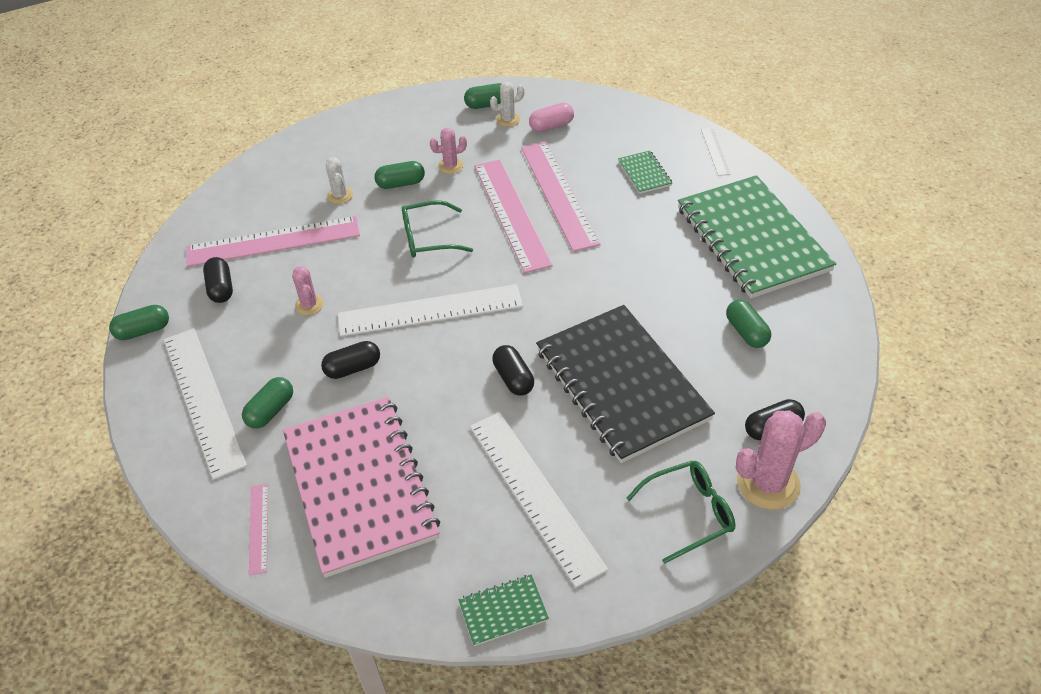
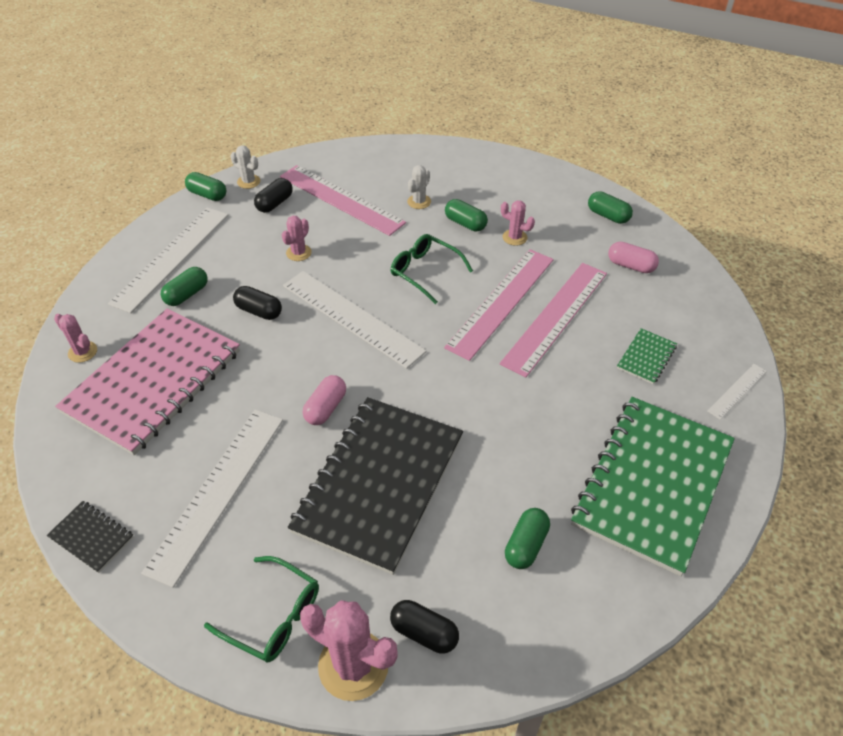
camera: 50 degrees right, 0 degrees up
green capsule [242,377,293,429] -> green capsule turned 45 degrees counterclockwise [161,267,208,306]
pink ruler [249,484,268,575] -> pink cactus [54,314,97,363]
green notebook [458,575,549,646] -> black notebook [47,501,134,573]
white cactus [490,82,525,127] -> white cactus moved to [231,145,260,189]
black capsule [492,345,534,396] -> pink capsule [303,375,346,425]

